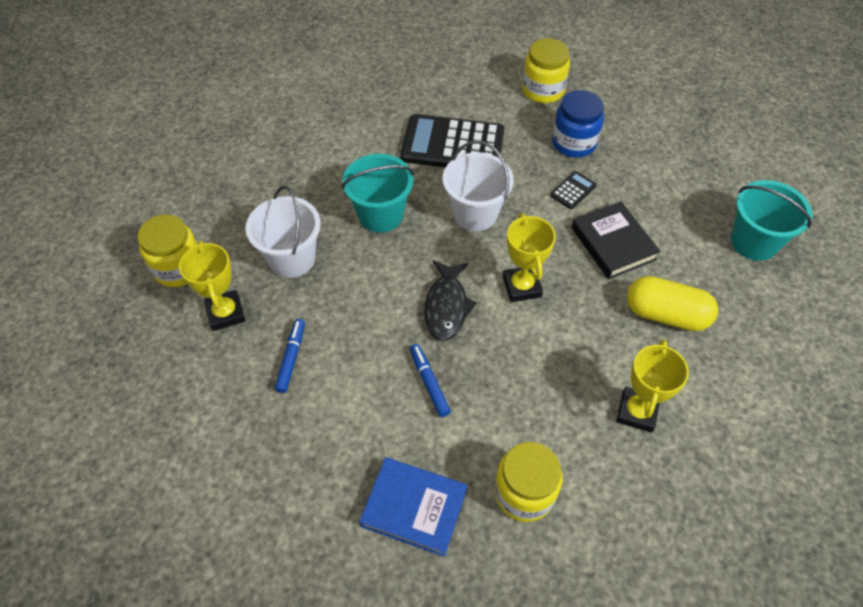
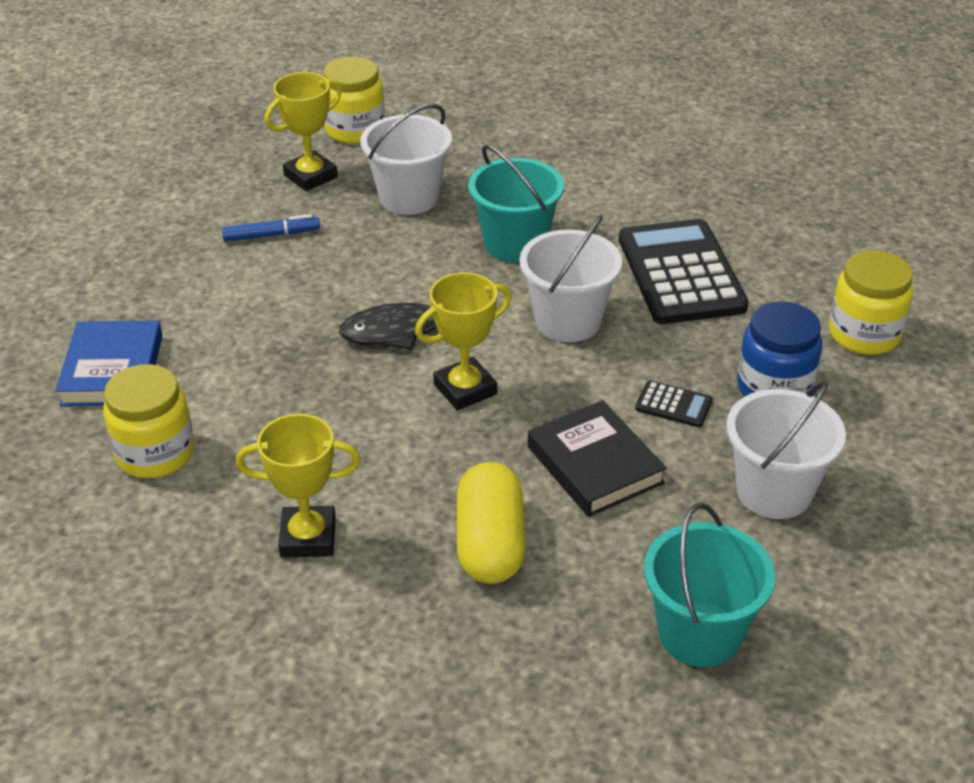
camera: 70 degrees right, 15 degrees down
blue marker [410,344,451,417] -> none
black book [571,201,660,279] -> black book turned 75 degrees counterclockwise [528,400,667,517]
none -> white bucket [726,380,846,519]

